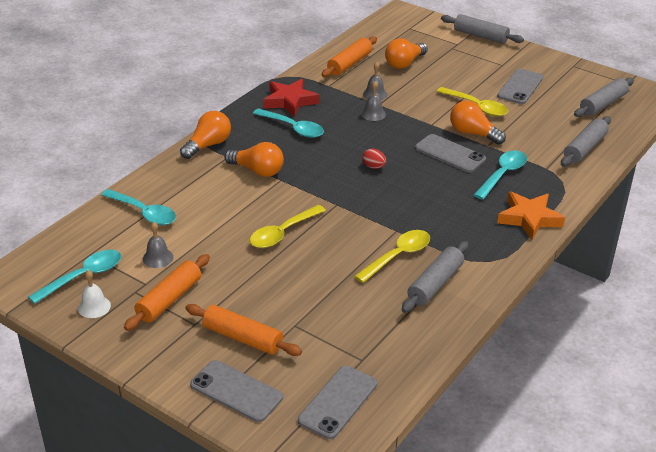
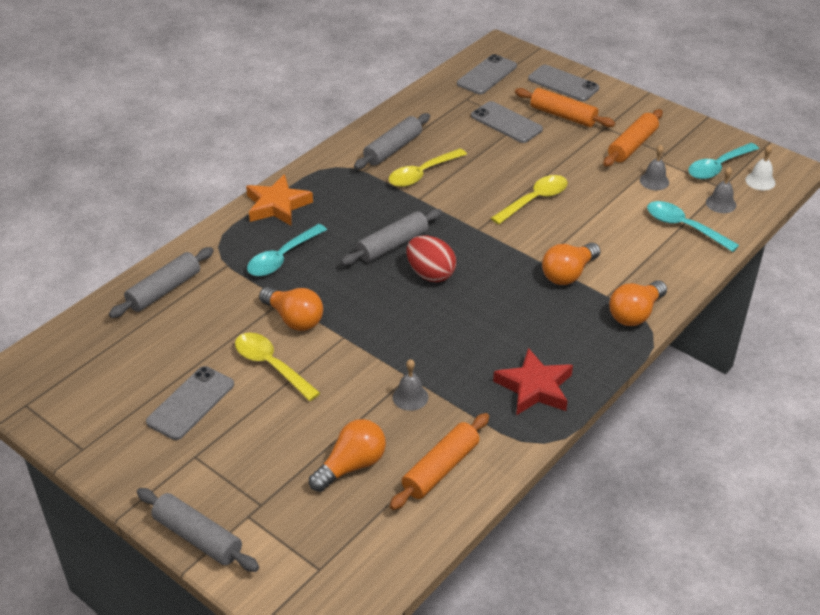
camera: 175 degrees left, 5 degrees up
white bell [78,270,111,318] -> white bell moved to [745,145,775,190]
orange light bulb [224,142,284,177] -> orange light bulb turned 75 degrees counterclockwise [542,243,600,285]
turquoise spoon [253,109,324,138] -> none
grey bell [361,81,386,121] -> grey bell moved to [706,167,736,213]
red egg [362,148,386,169] -> red egg [406,235,456,282], size x1.80
grey phone [415,134,486,173] -> grey phone moved to [471,101,543,143]
grey rolling pin [574,77,634,117] -> grey rolling pin moved to [341,209,442,265]

